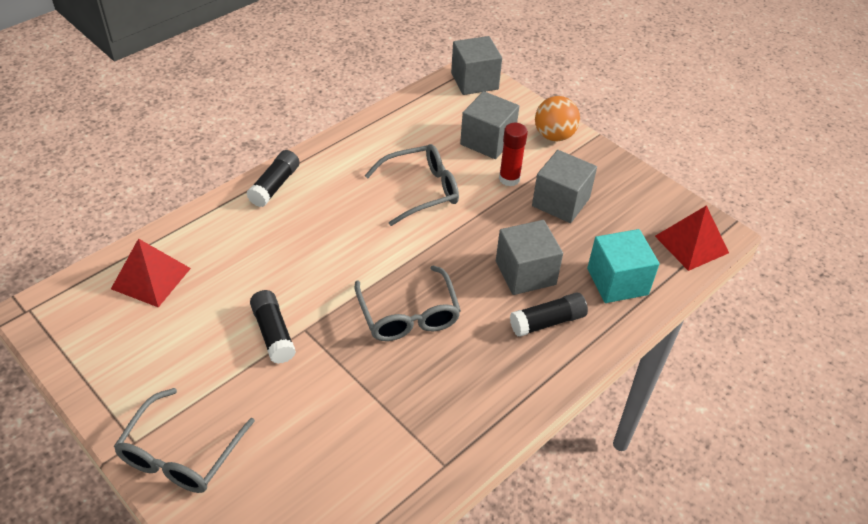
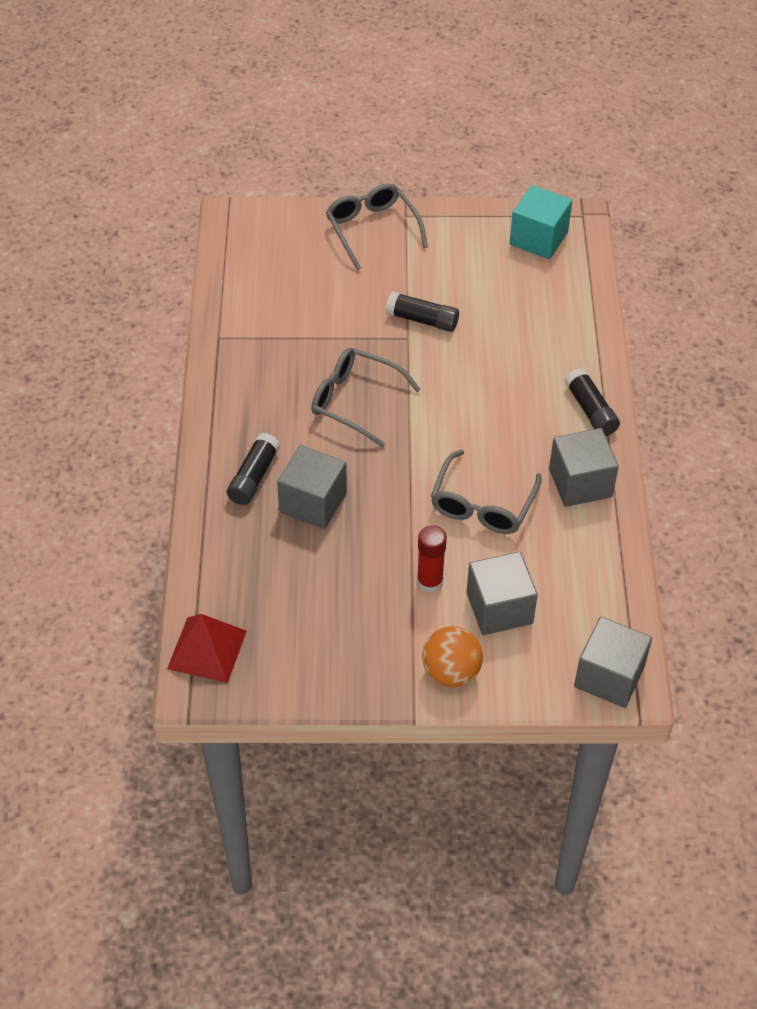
camera: 135 degrees right, 5 degrees up
red pyramid [111,238,191,307] -> none
grey cube [532,150,597,223] -> grey cube moved to [549,428,619,507]
turquoise cube [587,229,660,303] -> turquoise cube moved to [509,185,572,259]

